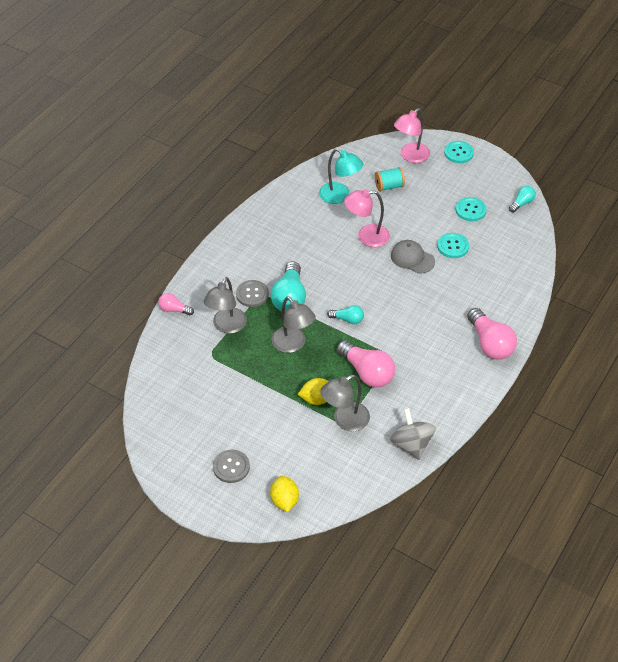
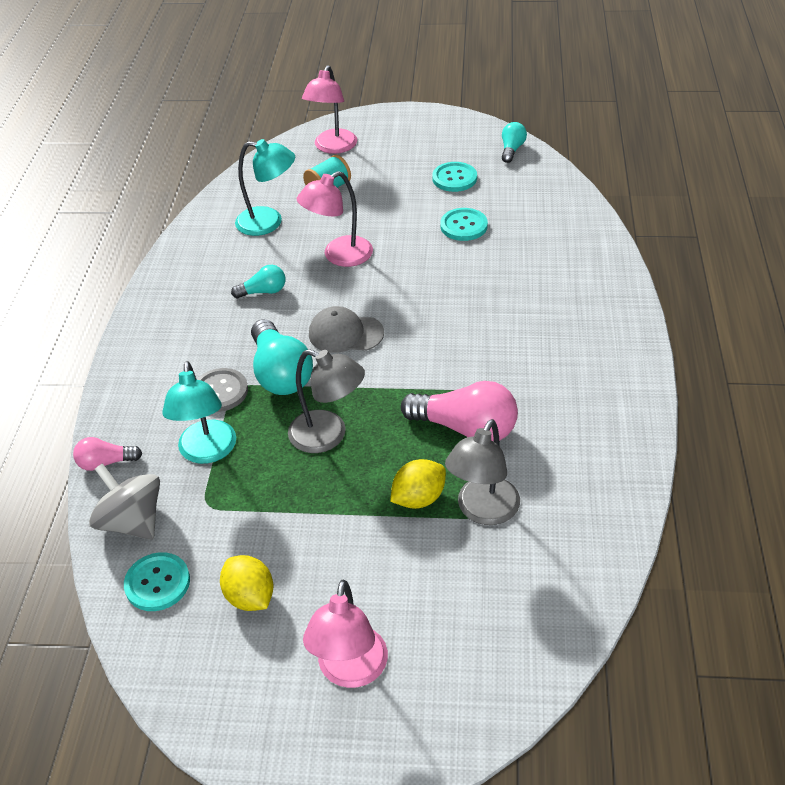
camera: 25 degrees left, 5 degrees down
grey lamp [204,277,247,333] -> turquoise lamp [162,361,236,464]
grey button [213,449,250,483] -> pink lamp [303,579,388,688]
yellow lemon [270,476,299,512] -> yellow lemon moved to [220,555,274,611]
turquoise light bulb [327,305,364,324] -> turquoise light bulb moved to [231,265,286,298]
grey spinning top [389,408,436,460] -> grey spinning top moved to [89,463,160,540]
grey cap [391,240,435,274] -> grey cap moved to [309,306,384,353]
turquoise button [444,141,474,163] -> turquoise button moved to [124,552,190,611]
pink light bulb [467,308,517,359] -> none

